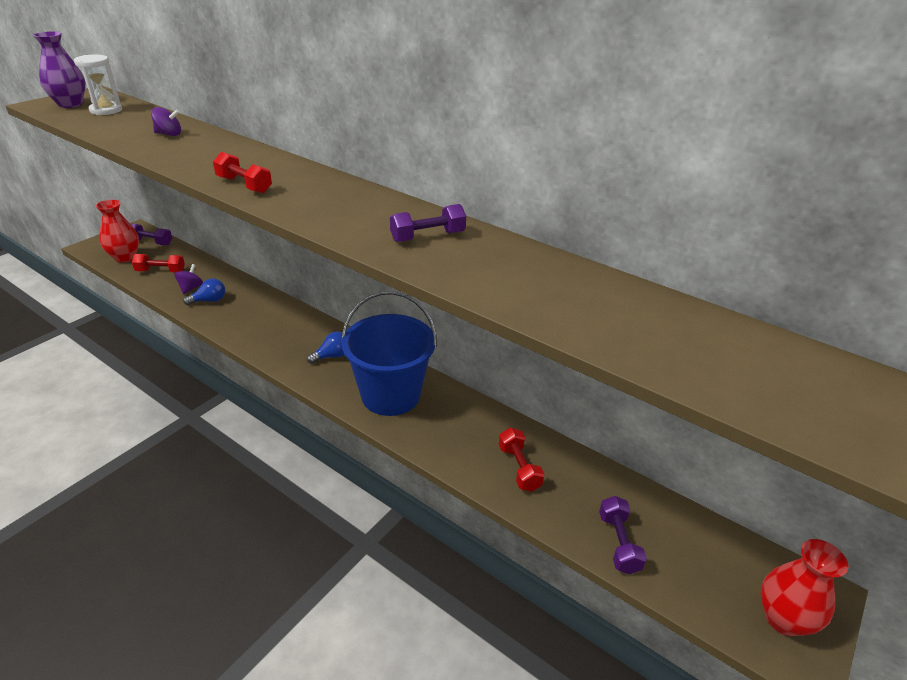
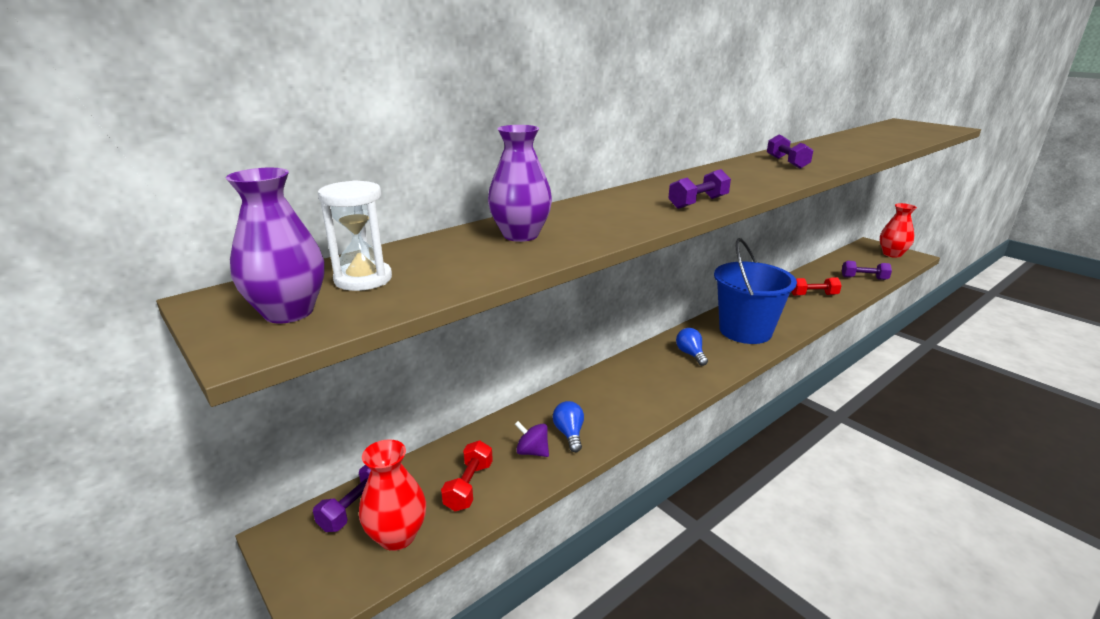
camera: 75 degrees left, 10 degrees down
purple spinning top [151,107,181,136] -> purple vase [488,125,552,242]
red dumbbell [213,152,272,193] -> purple dumbbell [668,169,731,209]

